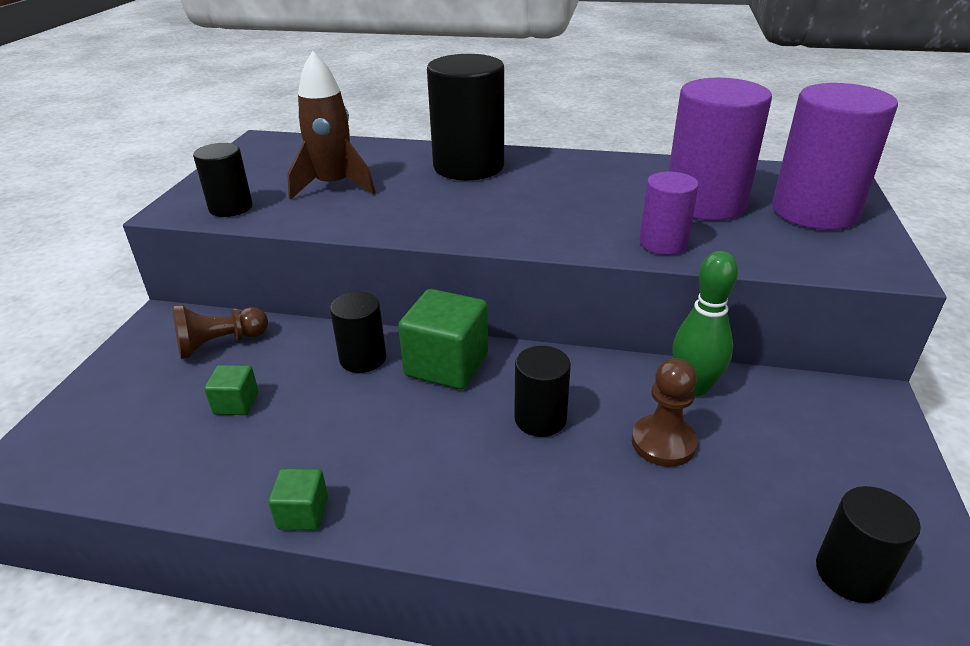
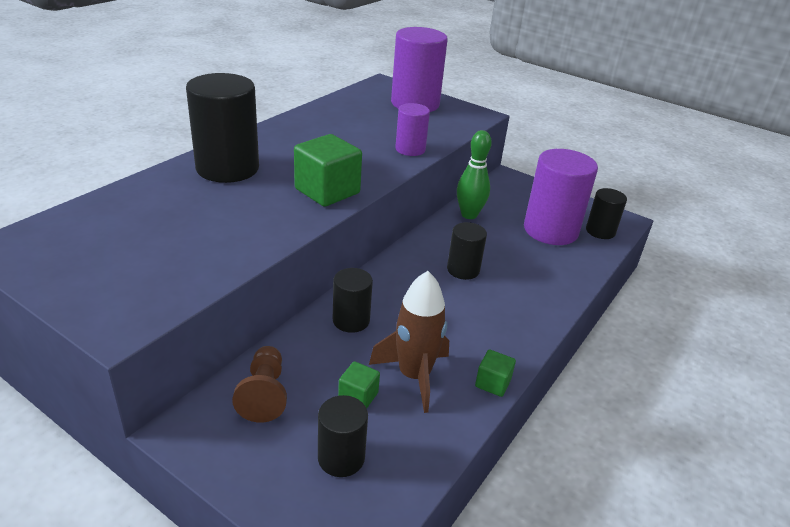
camera: 70 degrees left, 0 degrees up
black cylinder [193,143,253,217] -> black cylinder moved to [318,395,368,477]
brown rocket [287,51,375,200] -> brown rocket moved to [369,271,449,413]
green cube [398,289,488,390] -> green cube moved to [294,134,362,207]
brown pawn [632,358,698,467] -> none
purple cylinder [669,78,772,221] -> purple cylinder moved to [524,149,598,245]

